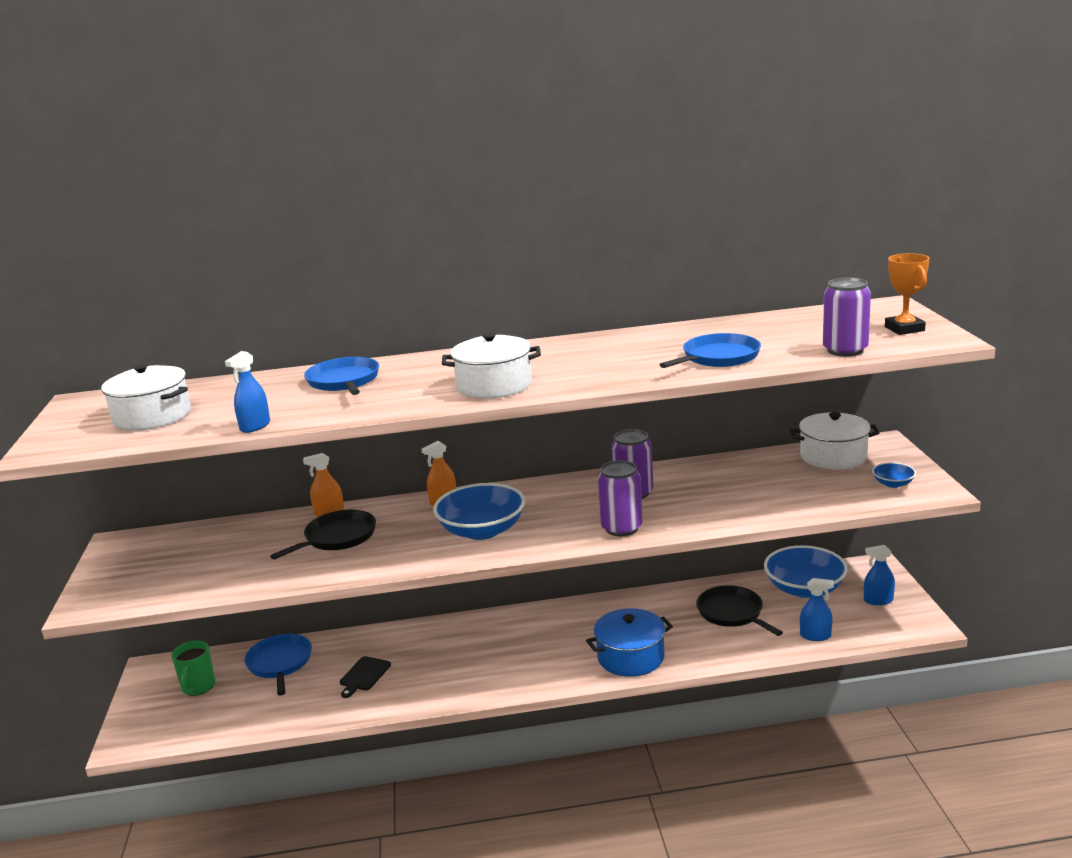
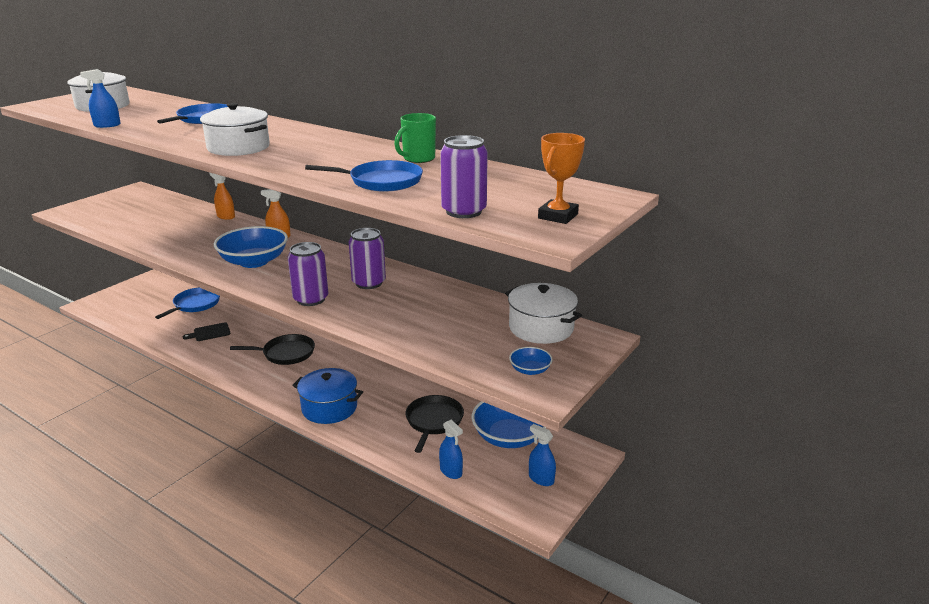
camera: 40 degrees right, 5 degrees up
green mug [171,640,215,696] -> green mug moved to [394,113,436,163]
black pan [270,510,376,559] -> black pan moved to [230,334,315,365]

